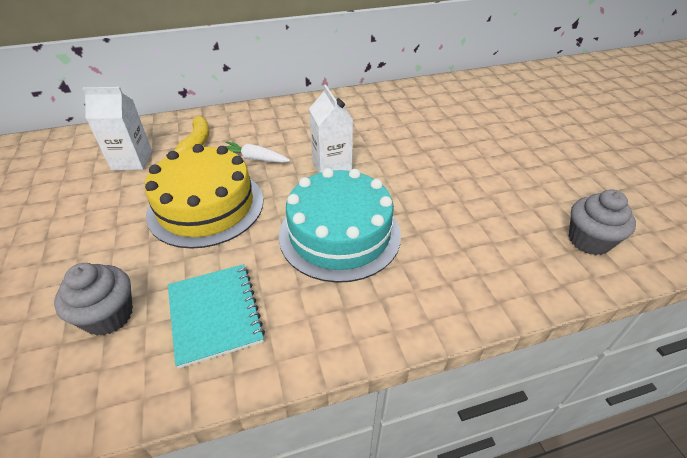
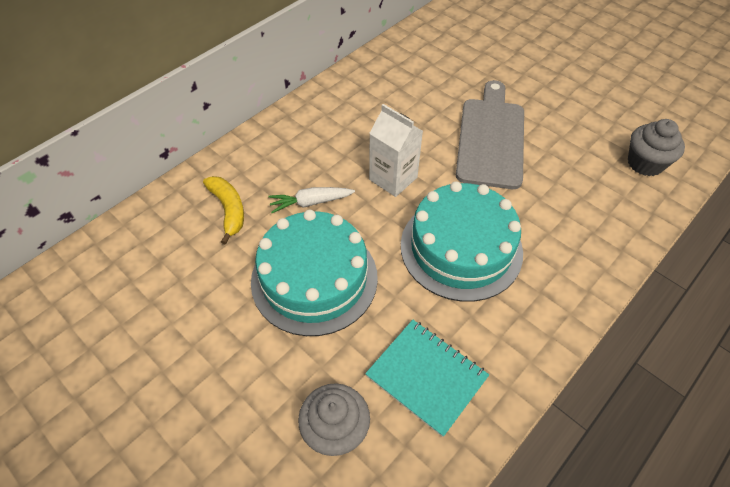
camera: 30 degrees left, 10 degrees up
white carton [82,87,152,170] -> none
yellow cake [145,144,263,249] -> turquoise cake [251,210,378,336]
none -> grey cutting board [456,80,524,189]

